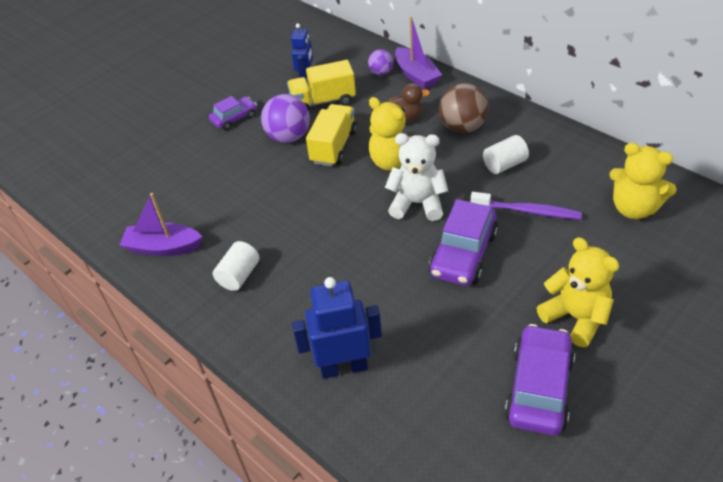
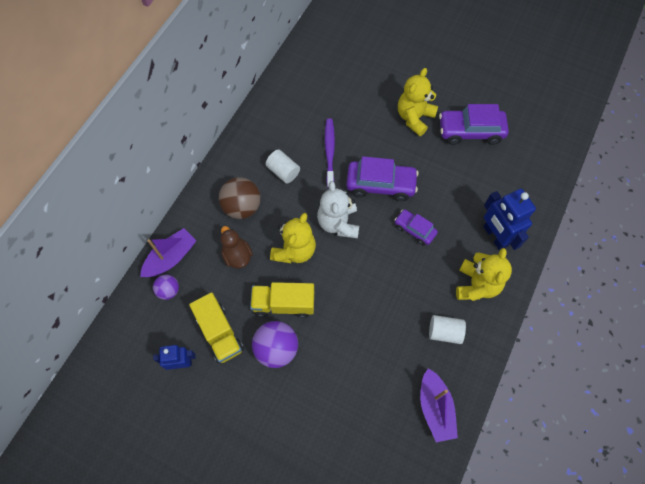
camera: 110 degrees left, 20 degrees up
purple car [209,96,257,130] -> purple car moved to [395,209,438,245]
yellow teddy bear [609,143,677,219] -> yellow teddy bear moved to [456,248,512,301]

